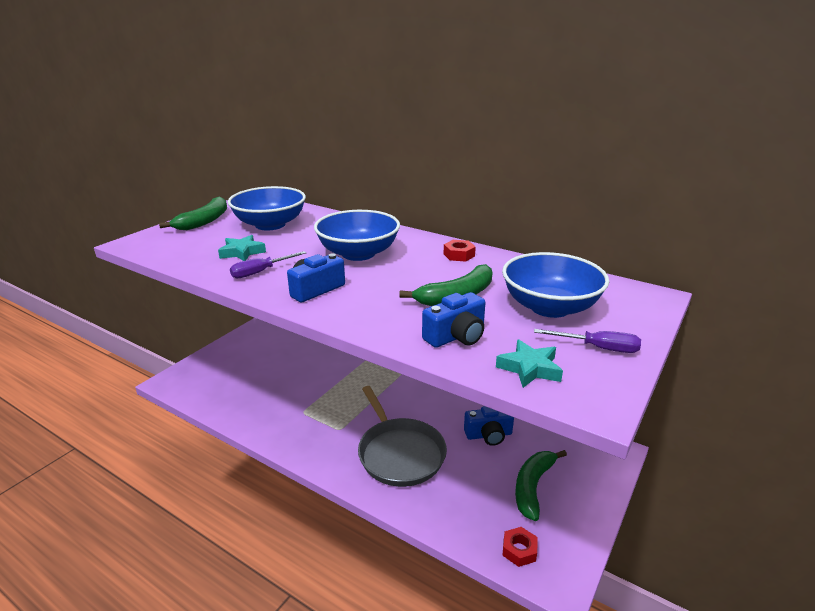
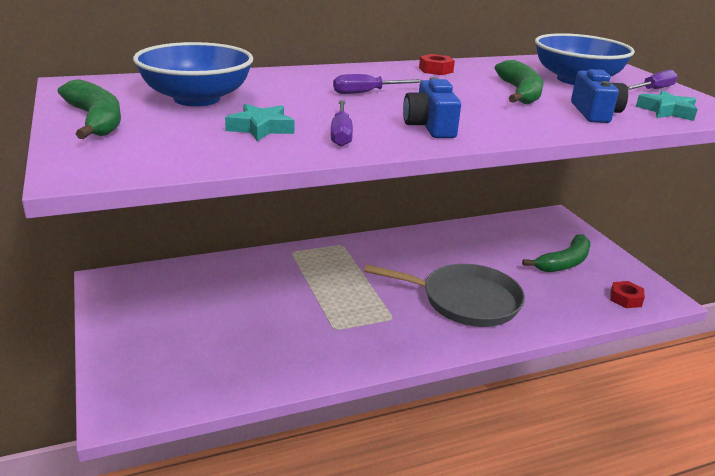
camera: 55 degrees left, 0 degrees up
blue bowl [314,210,400,261] -> purple screwdriver [333,74,423,94]
blue camera [464,406,514,446] -> none
green banana [515,450,567,521] -> green banana turned 105 degrees counterclockwise [522,234,591,272]

